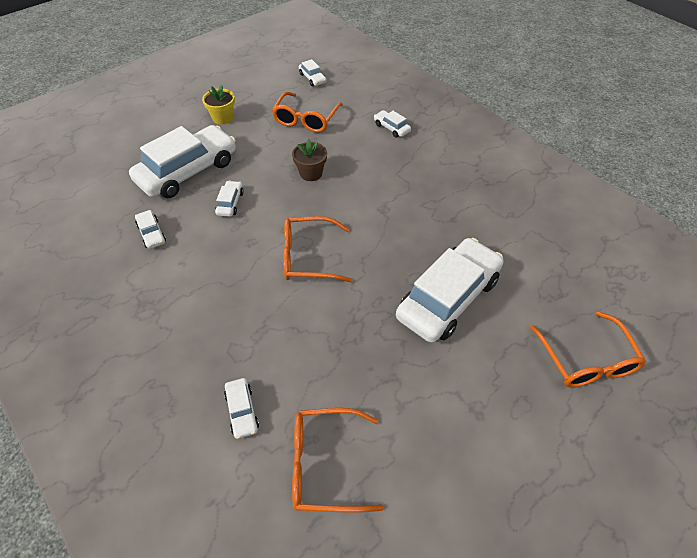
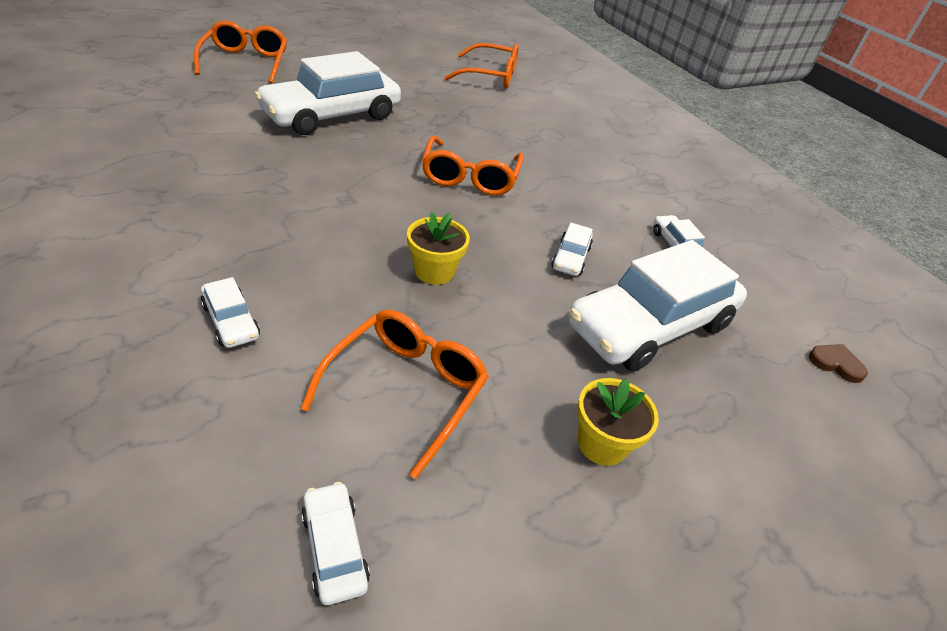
camera: 175 degrees left, 10 degrees down
white car [224,378,259,439] -> none
orange glasses [283,216,353,282] -> orange glasses turned 90 degrees clockwise [422,136,524,196]
brown flower pot [292,139,327,181] -> yellow flower pot [407,212,470,285]
none -> brown heart [809,344,868,383]

